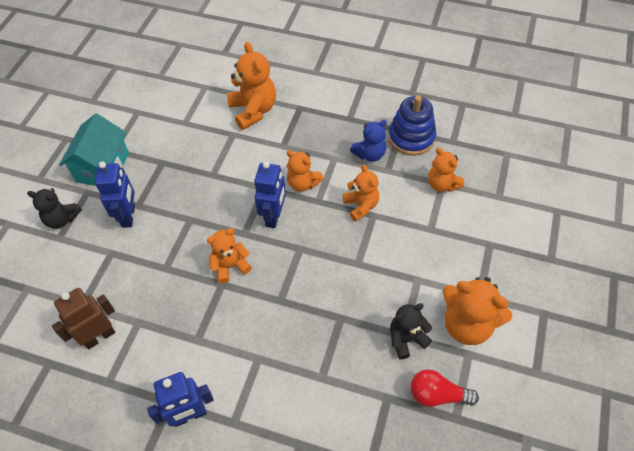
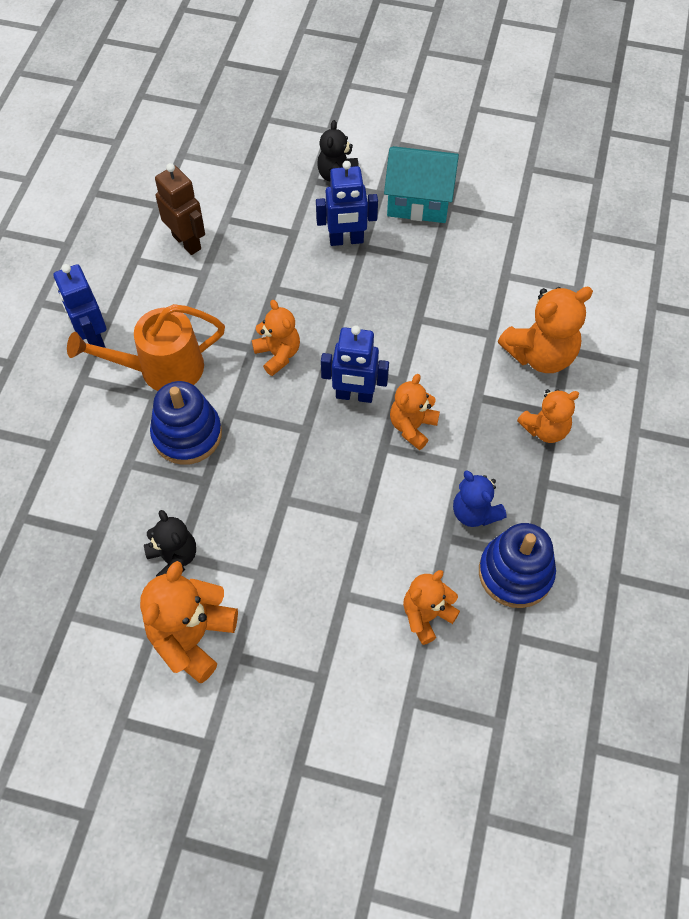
camera: 85 degrees right, 5 degrees up
orange teddy bear [343,164,379,222] -> orange teddy bear moved to [517,389,579,443]
red light bulb [410,369,479,407] -> none
none -> orange watering can [67,304,225,391]
none -> blue stacking toy [150,381,222,465]

